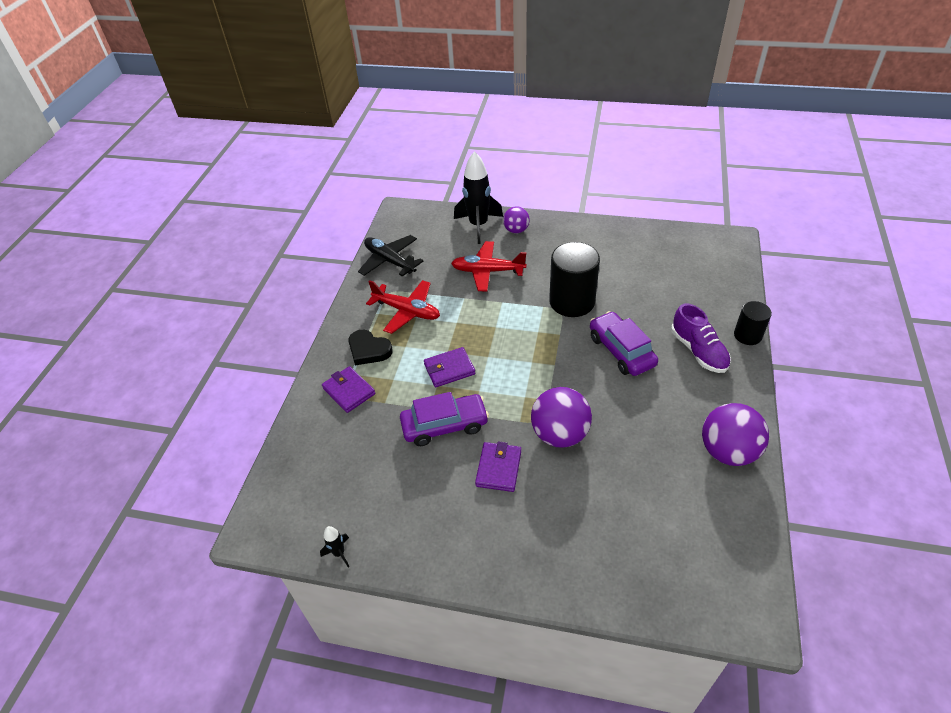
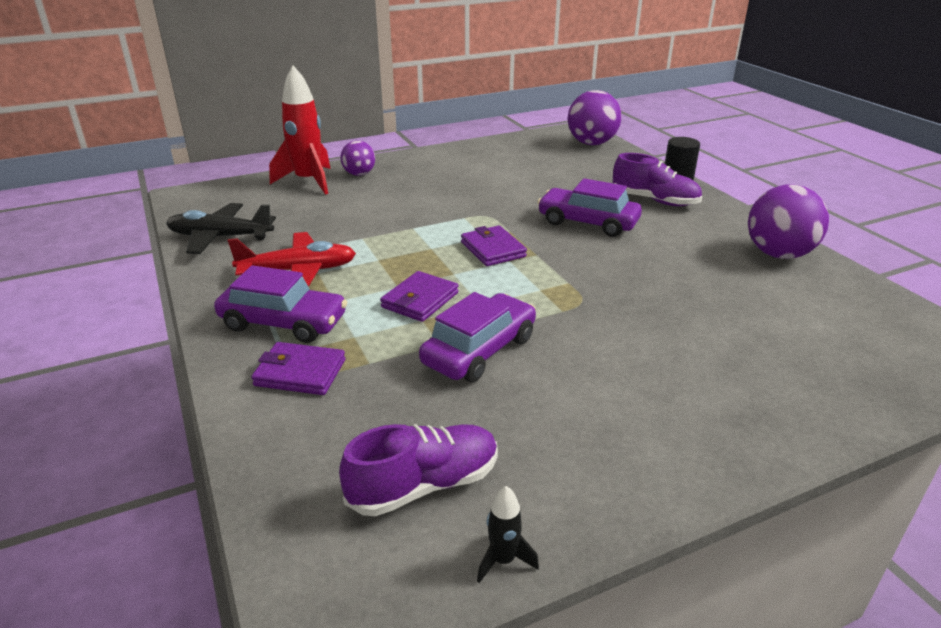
camera: 40 degrees left, 15 degrees down
black heart [348,330,393,366] -> purple car [214,265,347,343]
red plane [451,241,526,292] -> none
black rocket [454,151,503,244] -> red rocket [269,66,331,195]
purple wallet [475,441,521,492] -> purple wallet moved to [461,226,527,266]
purple ball [531,387,592,448] -> purple ball moved to [568,90,622,145]
black cylinder [549,242,600,317] -> none
none -> purple shoe [339,424,498,516]

